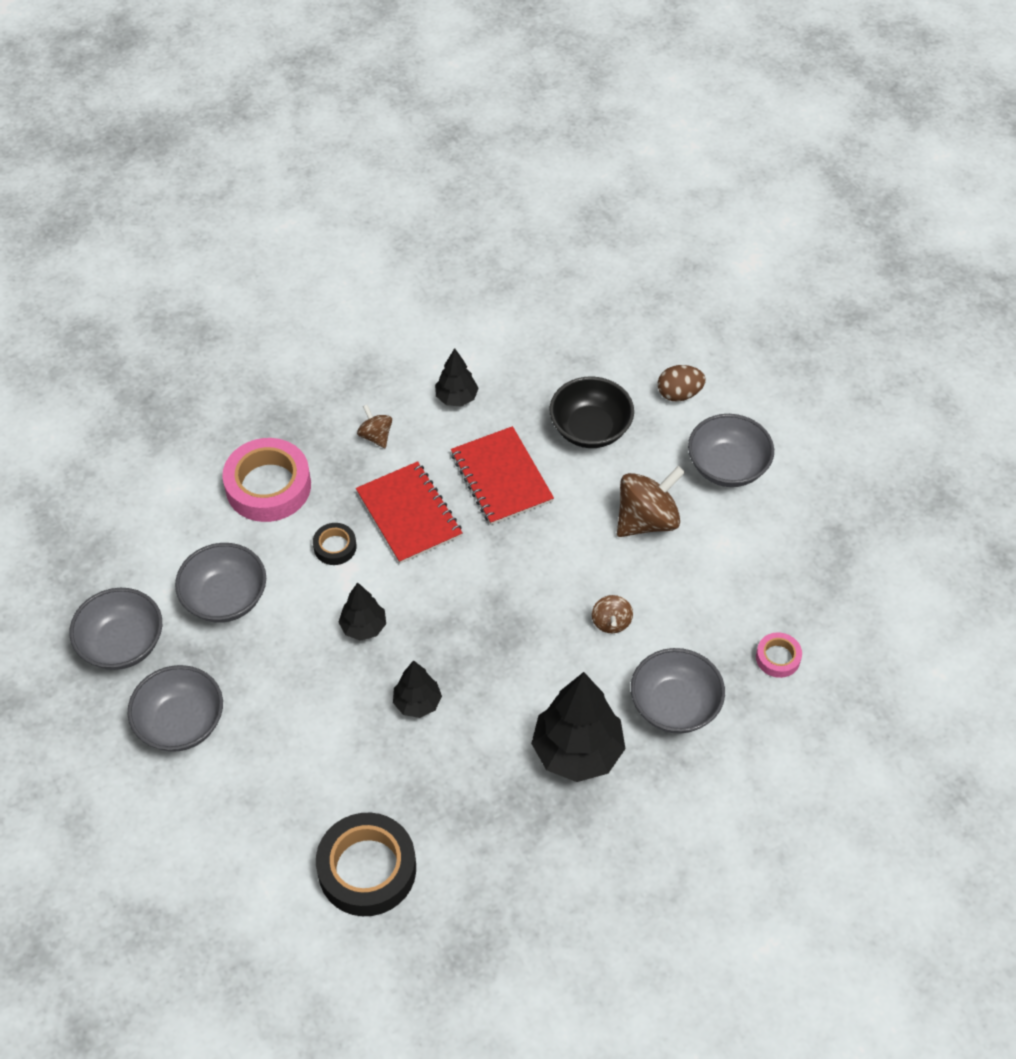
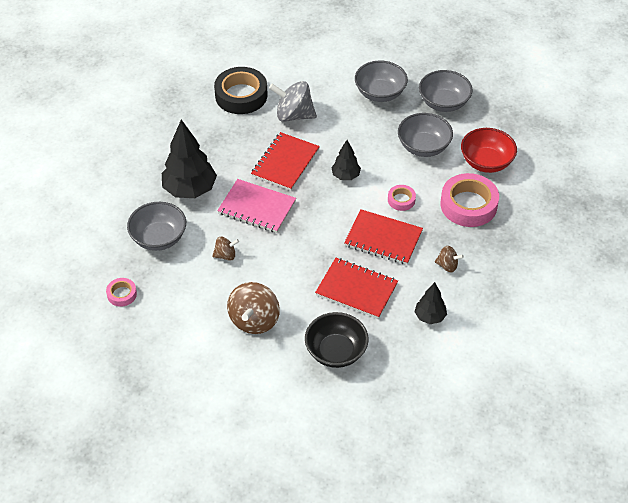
camera: 140 degrees right, 5 degrees down
black tape [313,523,356,565] -> pink tape [388,185,416,211]
black tree [393,660,442,718] -> red notebook [251,132,320,191]
brown spinning top [592,595,633,633] -> brown spinning top turned 120 degrees clockwise [212,237,239,261]
brown egg [658,365,706,401] -> none
grey bowl [688,414,774,487] -> none
none -> pink notebook [217,179,296,233]
none -> grey spinning top [269,81,317,122]
none -> red bowl [461,128,517,173]

